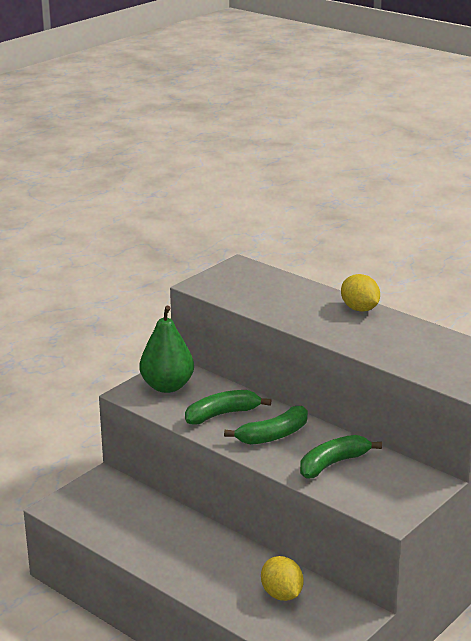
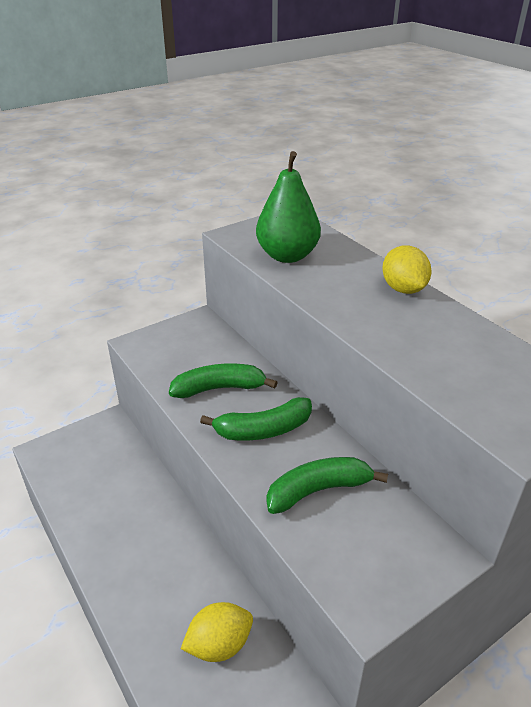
camera: 15 degrees right, 10 degrees up
green pear [139,306,194,393] -> green pear moved to [256,151,321,263]
yellow lemon [261,556,304,601] -> yellow lemon turned 75 degrees clockwise [181,602,253,662]

